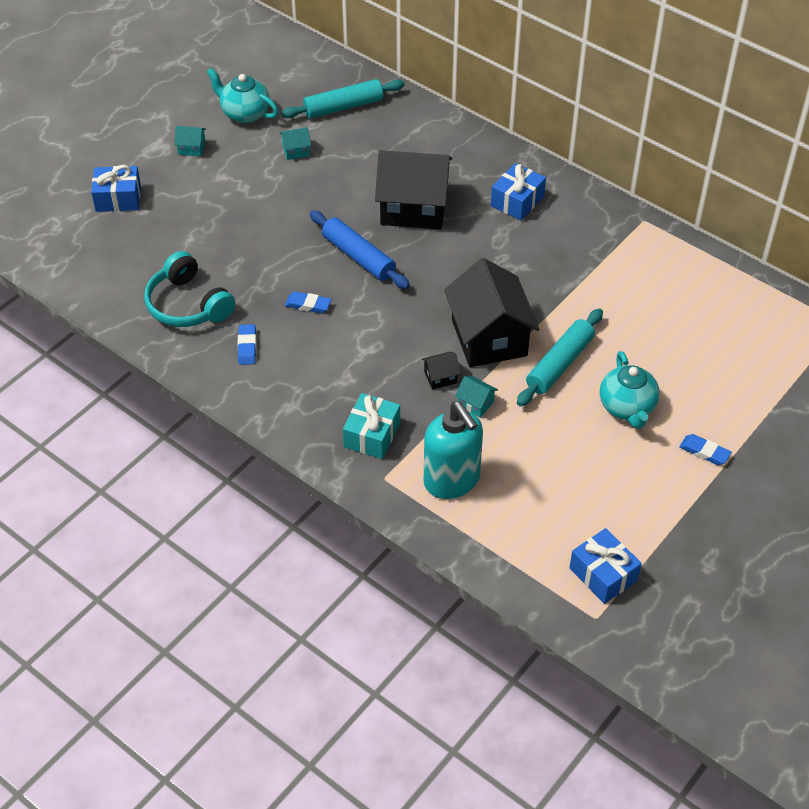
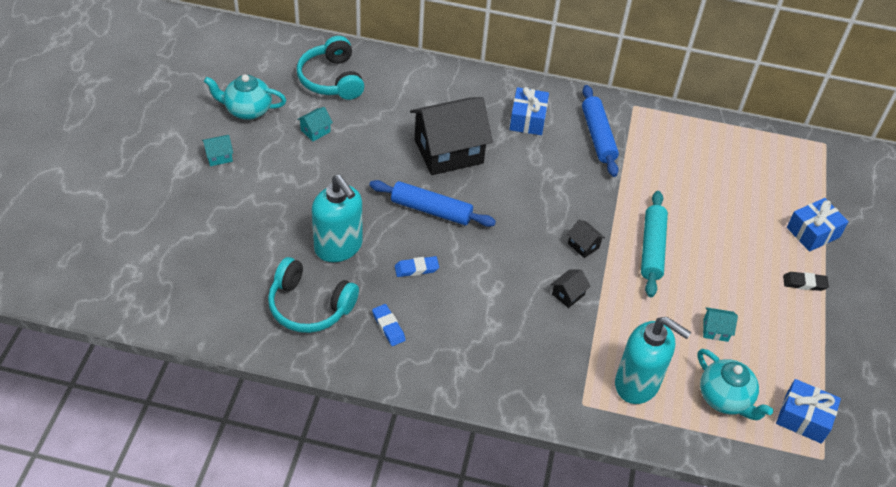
camera: 30 degrees left, 0 degrees up
blue gift [91,165,141,212] -> blue gift moved to [787,198,849,252]
turquoise rolling pin [281,79,405,119] -> turquoise headphones [297,36,364,100]
turquoise gift [343,393,400,459] -> none
black house [444,258,540,367] -> black house [567,220,605,258], size x0.40
turquoise house [455,376,498,418] -> turquoise house moved to [703,307,738,342]
turquoise teapot [600,351,660,429] -> turquoise teapot moved to [697,349,773,420]
blue eraser [679,434,732,465] -> black eraser [783,272,829,291]
none -> turquoise soap dispenser [312,175,363,262]
none -> blue rolling pin [582,85,619,177]

